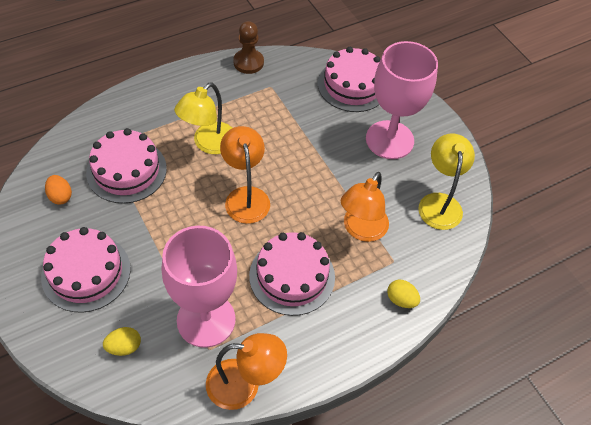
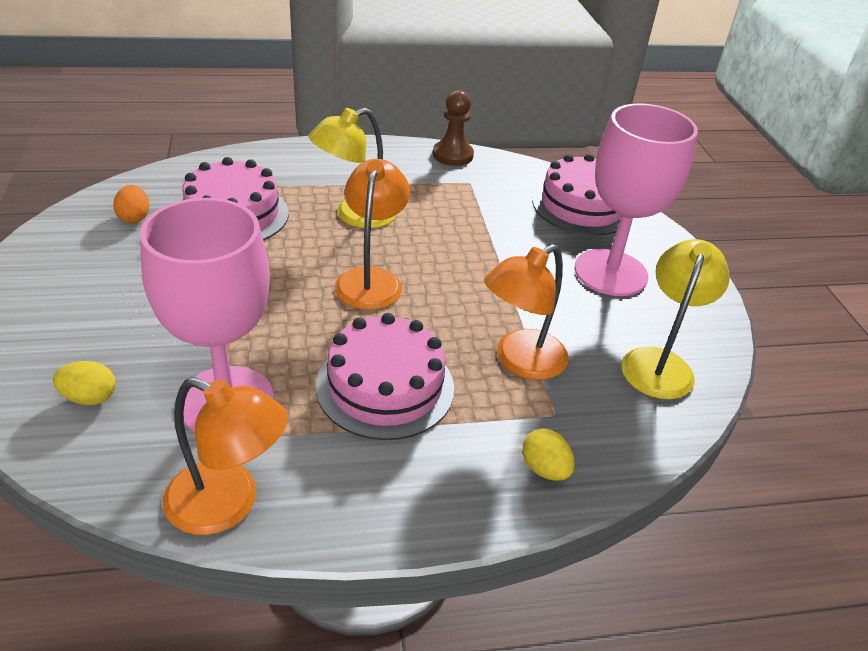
camera: 20 degrees right, 15 degrees down
pink cake [41,227,131,313] -> none

